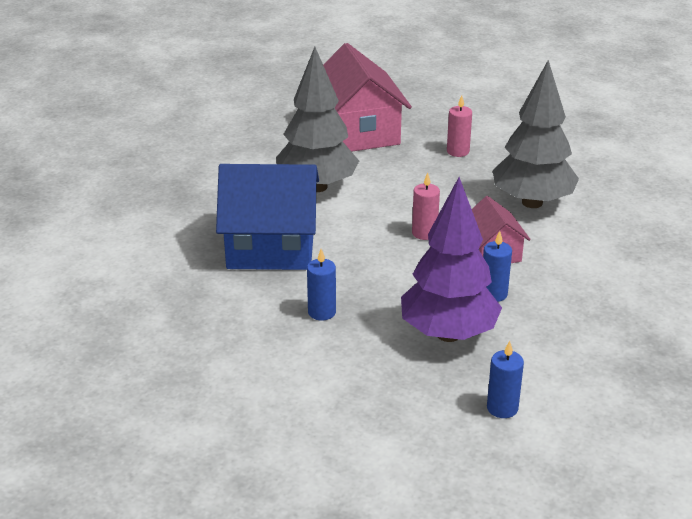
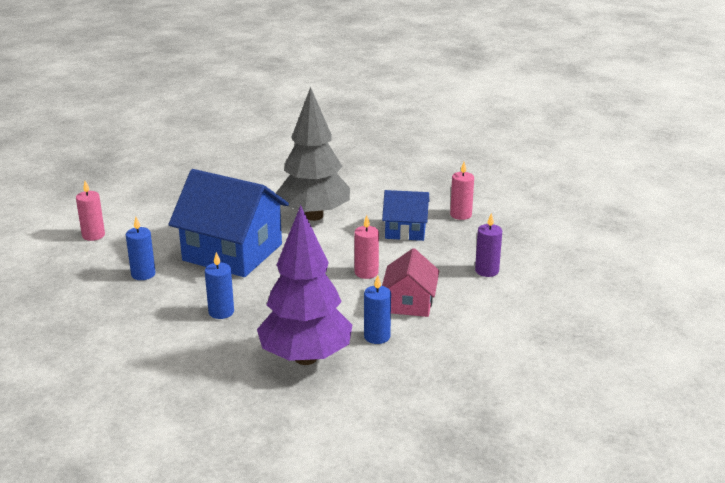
camera: 25 degrees right, 5 degrees down
pink house [323,43,412,152] -> none
blue candle [487,341,524,418] -> blue candle moved to [126,217,155,280]
grey tree [493,60,579,208] -> purple candle [475,213,502,277]
none -> pink candle [76,181,105,241]
none -> blue house [382,190,429,241]

